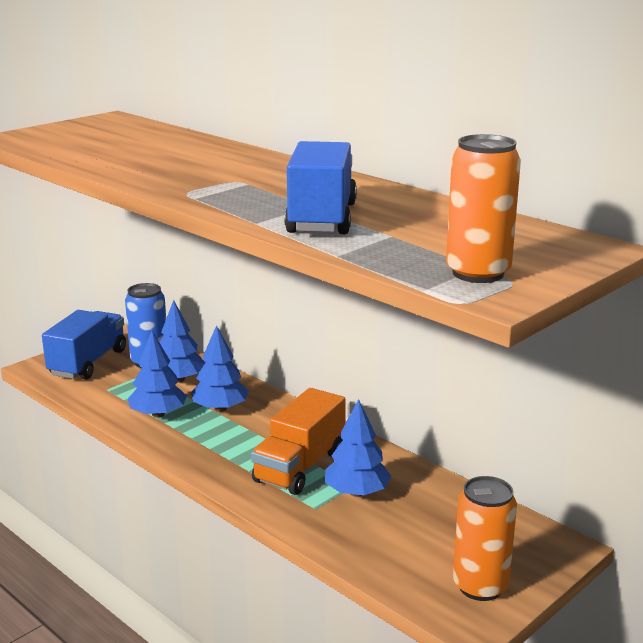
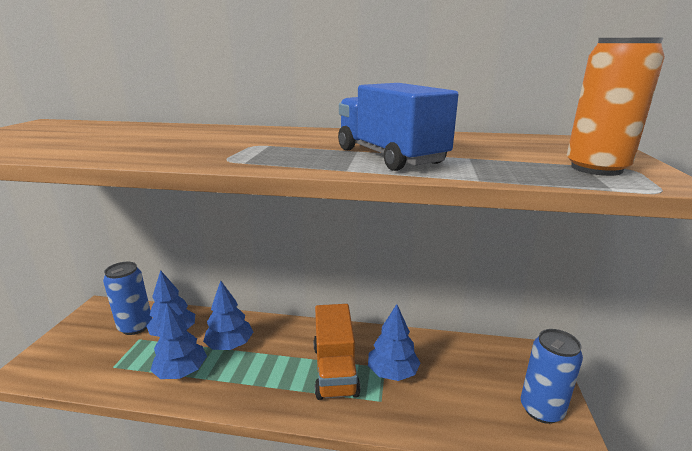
camera: 35 degrees left, 0 degrees up
blue truck [42,310,126,380] -> none
orange can [453,476,517,601] -> blue can [521,329,583,424]

